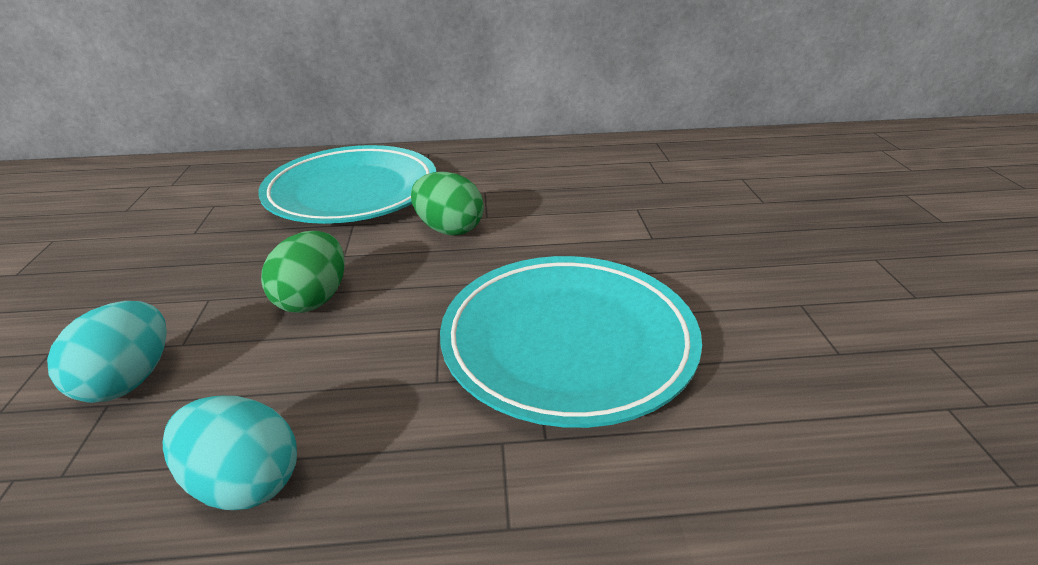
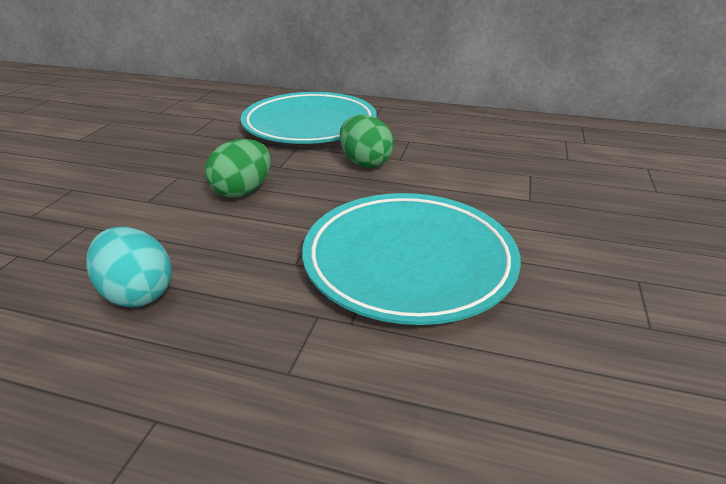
camera: 20 degrees right, 0 degrees up
turquoise egg [47,301,167,403] -> none

